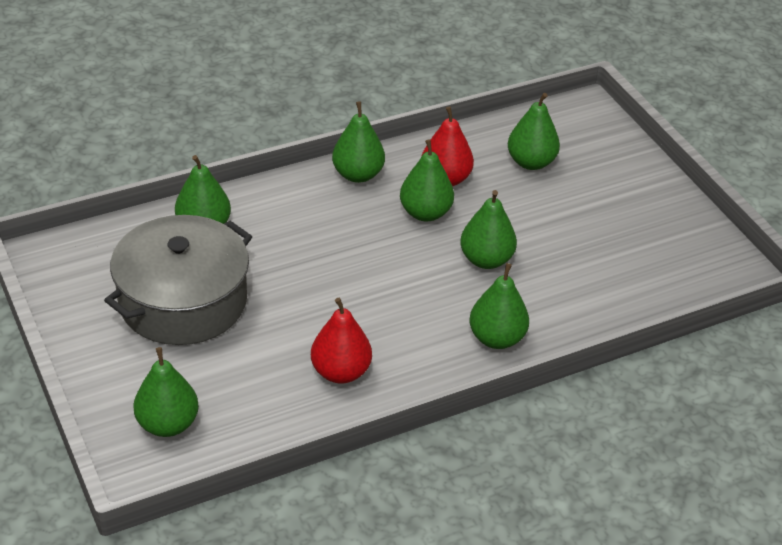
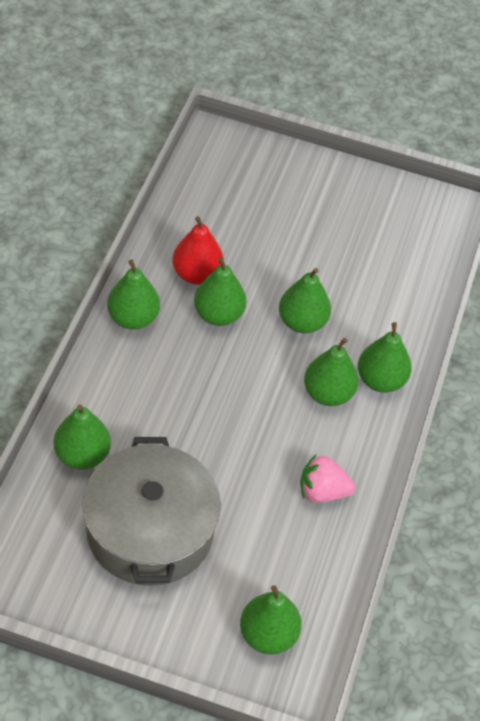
camera: 50 degrees left, 10 degrees up
red pear [311,298,372,384] -> pink strawberry [300,455,355,503]
green pear [508,93,560,170] -> green pear moved to [304,338,358,406]

